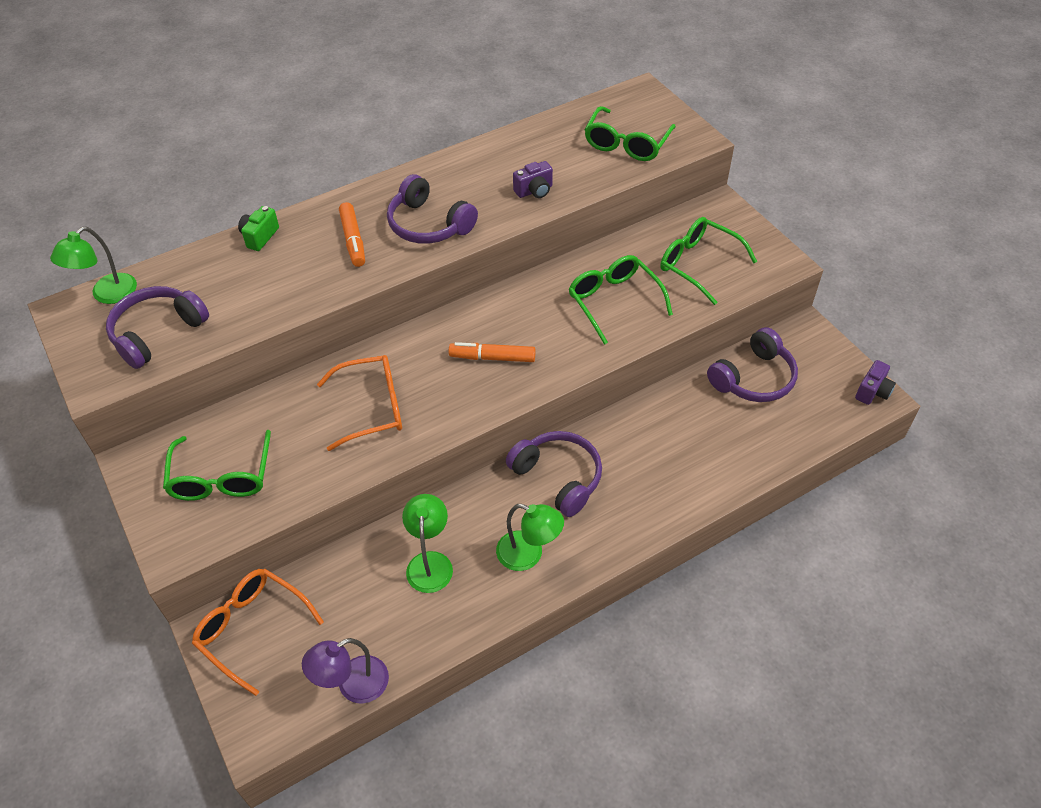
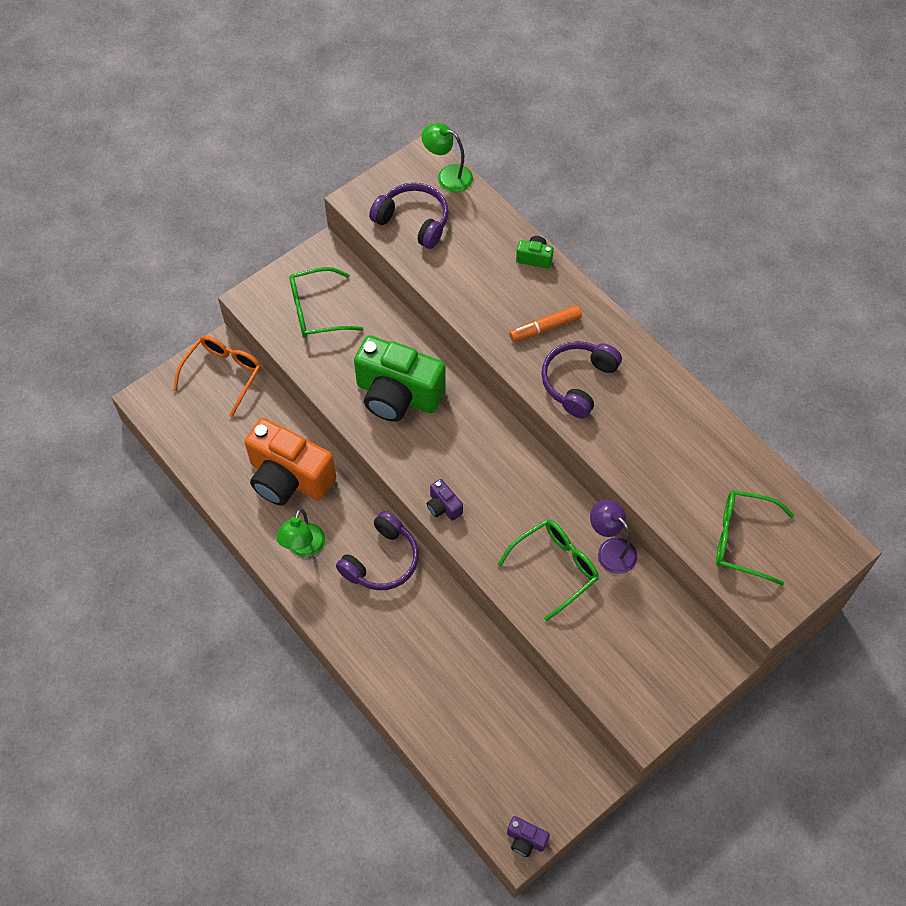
camera: 80 degrees right, 10 degrees up
purple lamp [302,638,389,704] -> purple lamp moved to [590,499,637,574]
orange glasses [317,355,402,451] -> green camera [354,335,446,422]
green lamp [402,494,453,593] -> orange camera [245,418,336,506]
orange marker [449,342,536,362] -> none
purple camera [513,161,553,198] -> purple camera moved to [427,479,463,521]
green glasses [660,217,757,305] -> none
purple headphones [707,327,798,402] -> none

